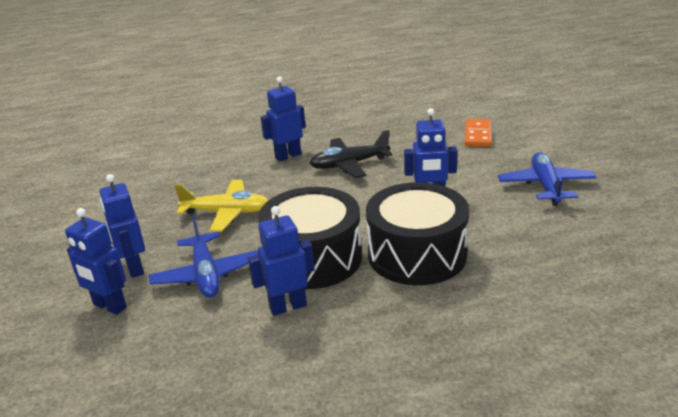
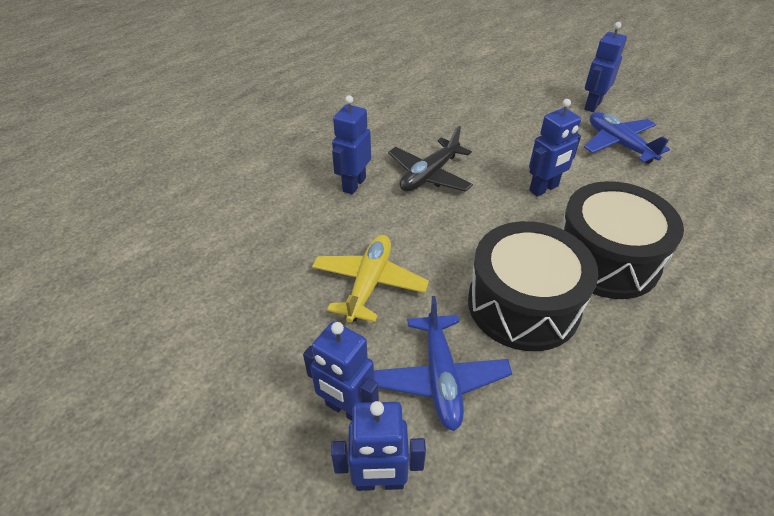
camera: 35 degrees left, 15 degrees up
blue plane [149,216,258,298] -> blue plane turned 45 degrees clockwise [374,296,512,431]
yellow plane [174,180,268,232] -> yellow plane turned 45 degrees counterclockwise [312,235,429,322]
blue robot [248,206,315,316] -> blue robot moved to [584,22,627,112]
orange domino [465,119,492,147] -> none

